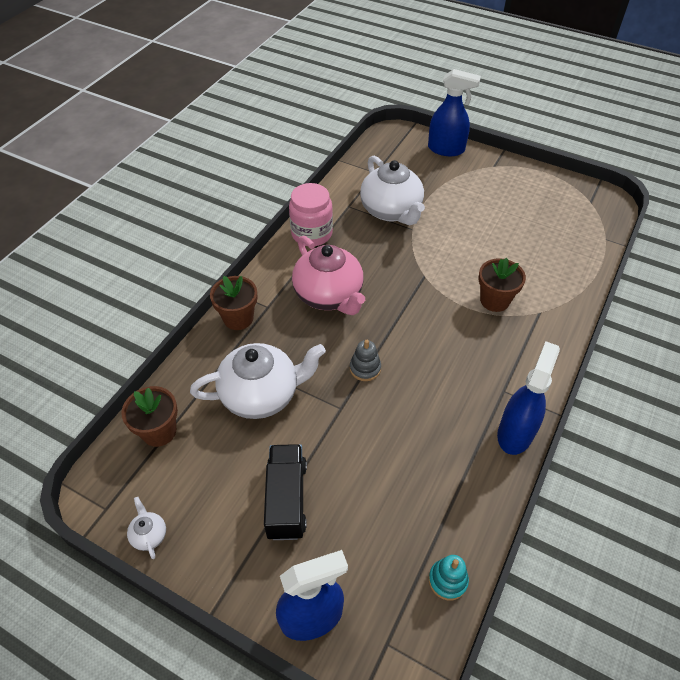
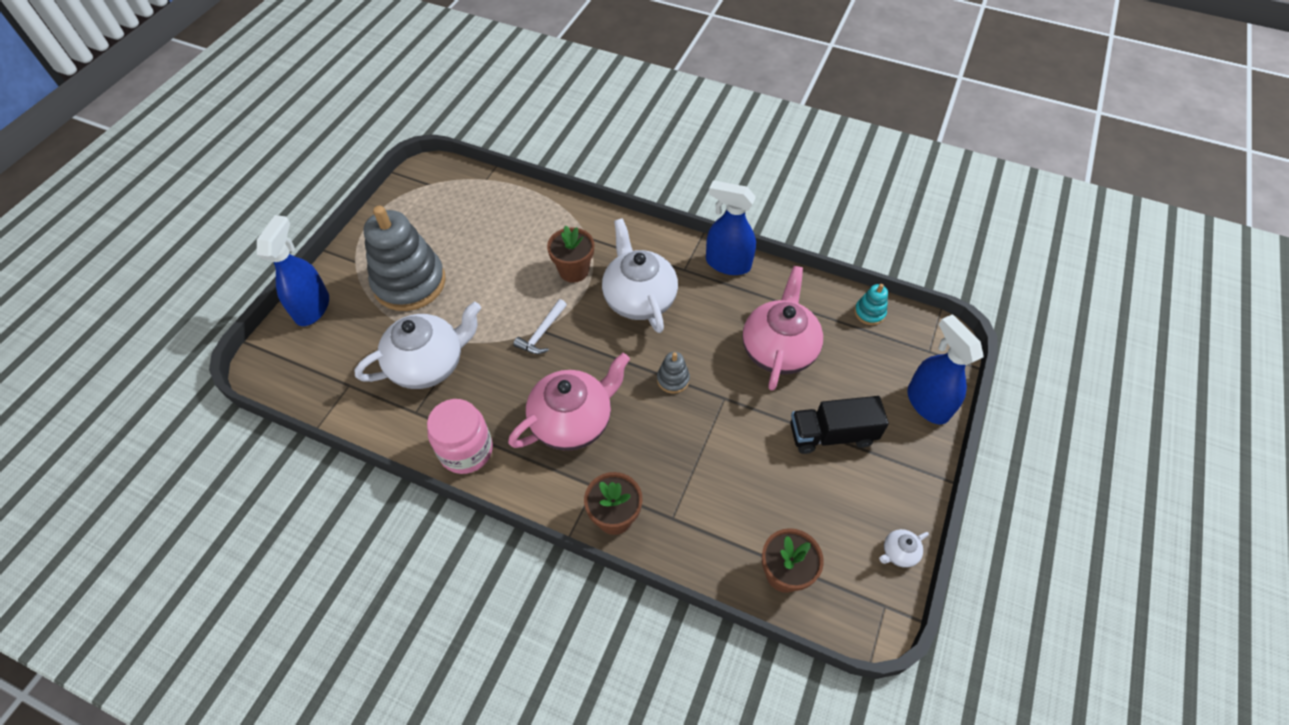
camera: 95 degrees left, 5 degrees up
white teapot [190,343,326,419] -> white teapot moved to [602,218,678,333]
none -> grey stacking toy [364,206,446,311]
none -> white hammer [513,299,567,354]
none -> pink teapot [743,266,823,391]

